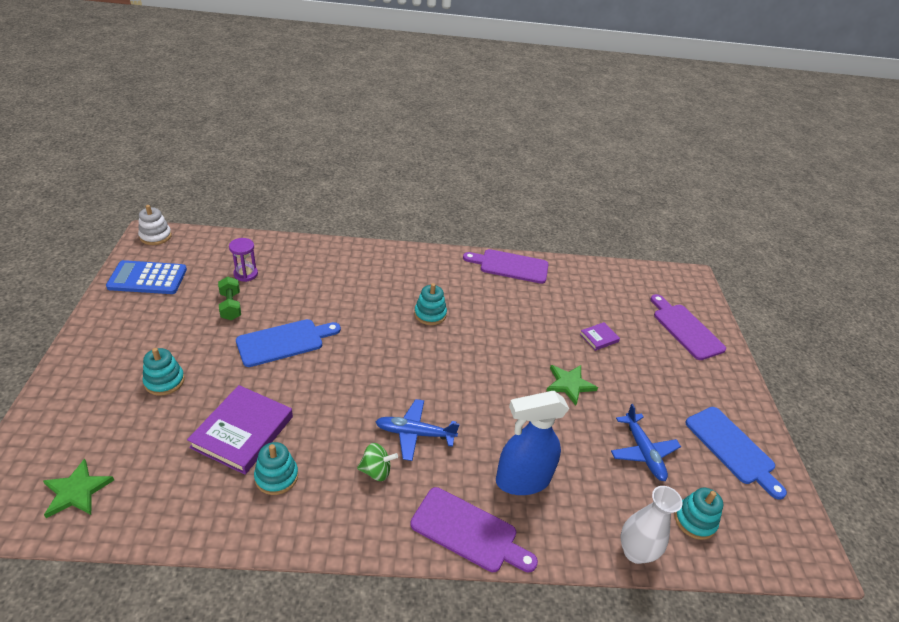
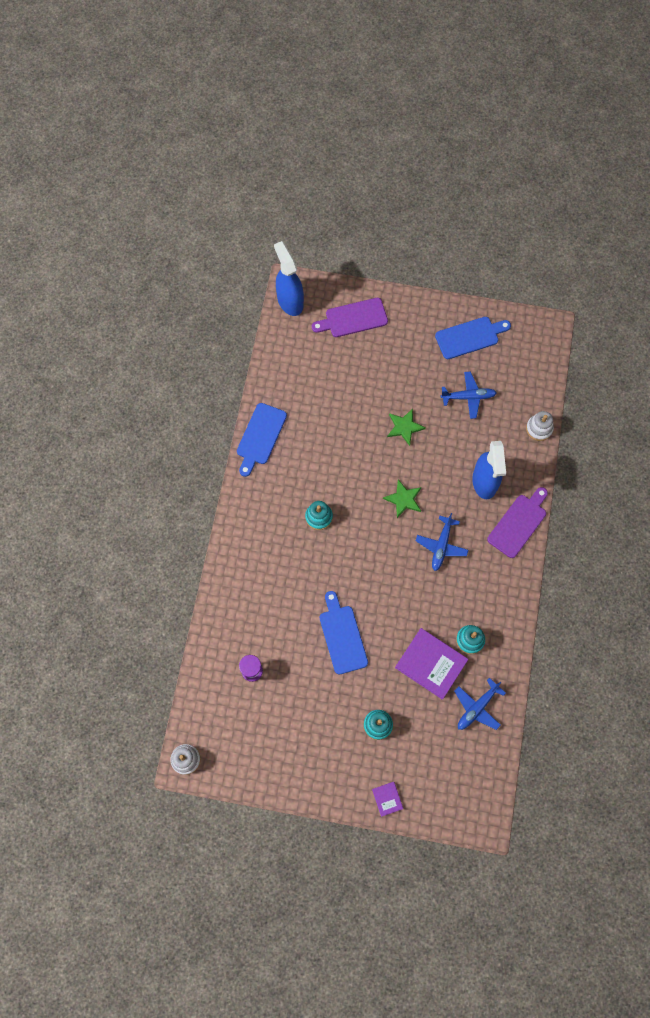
camera: 75 degrees left, 30 degrees up
green star [43,459,114,518] -> green star moved to [383,479,422,518]
blue calculator [106,260,187,294] -> none
green dumbbell [218,276,241,320] -> none
green spinning top [357,443,398,481] -> none
purple cutting board [463,249,548,284] -> blue cutting board [237,403,287,477]
purple book [580,322,620,351] -> purple book moved to [372,782,403,817]
white vase [621,486,683,564] -> white stacking toy [526,411,554,441]
turquoise stacking toy [674,488,724,540] -> none
none -> blue spray bottle [274,241,304,316]
none -> blue plane [454,678,506,730]

